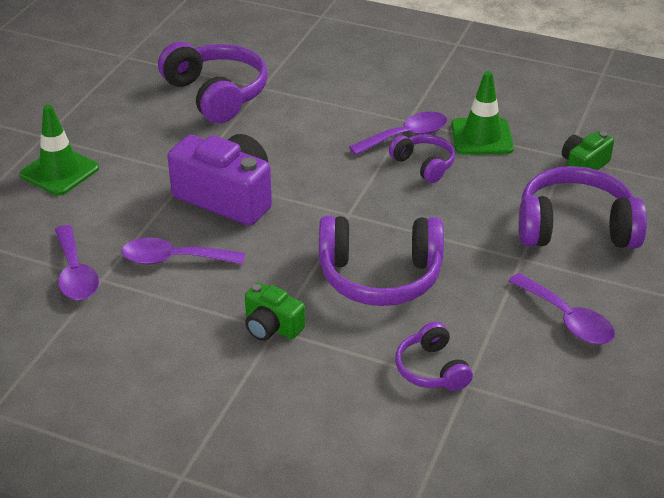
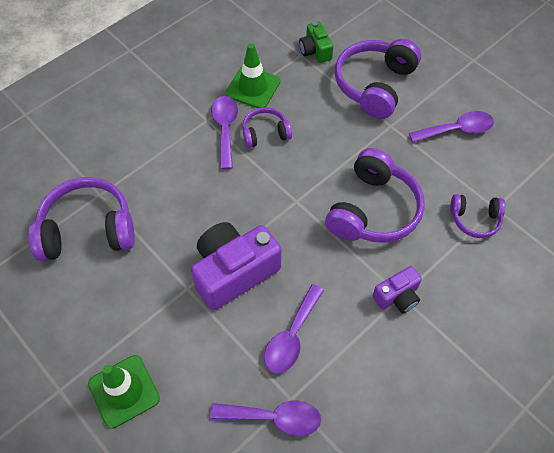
camera: 65 degrees left, 20 degrees up
green camera [245,283,305,341] -> purple camera [373,266,422,313]

